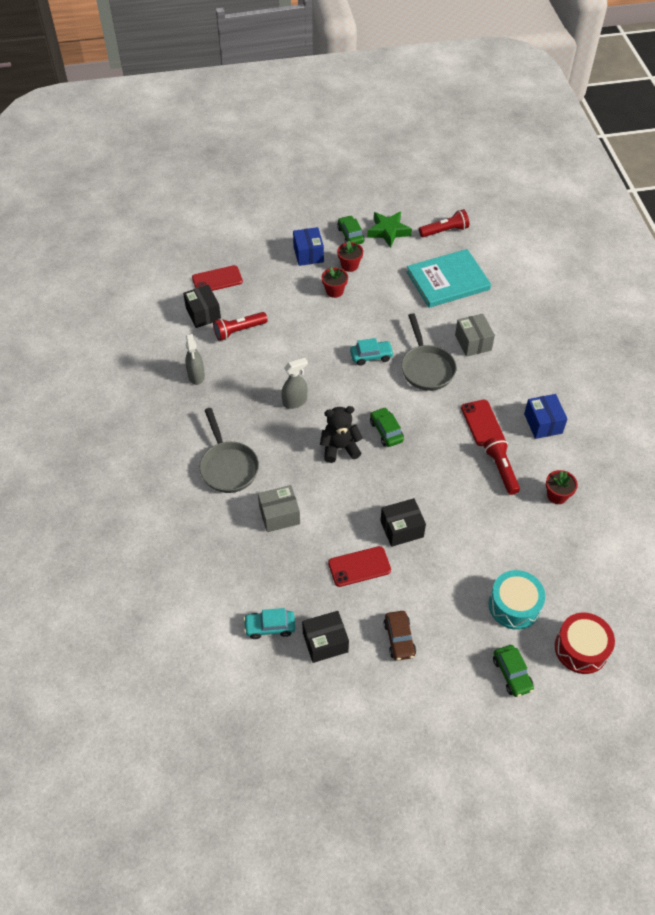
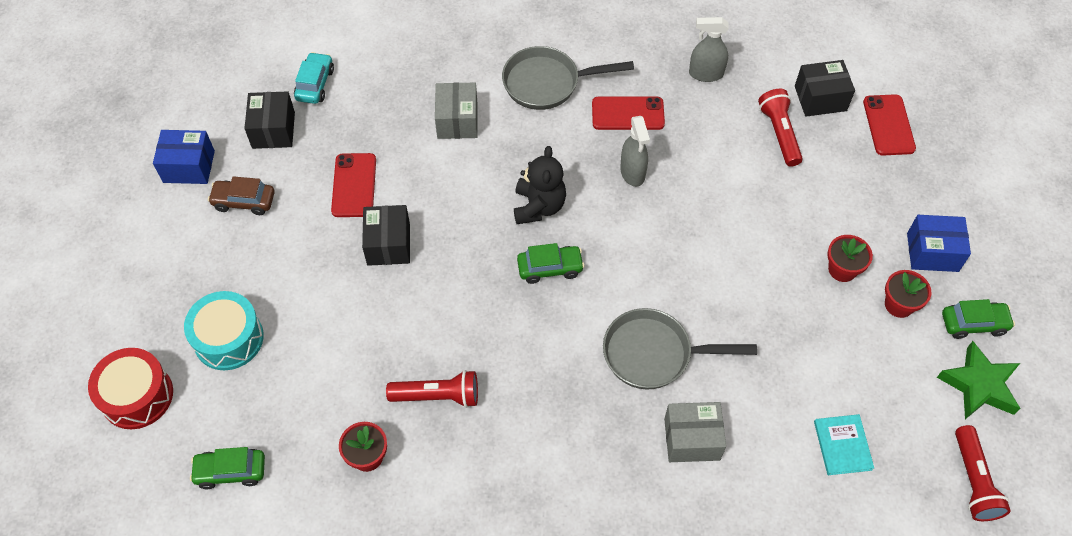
camera: 105 degrees right, 5 degrees up
turquoise car [350,338,394,366] -> none
turquoise book [406,249,491,308] -> turquoise book [814,414,874,475], size x0.47
red phone [461,400,504,446] -> red phone moved to [592,97,665,130]
green car [493,645,534,697] -> green car moved to [190,447,265,489]
blue box [524,394,568,439] -> blue box moved to [153,130,215,184]

